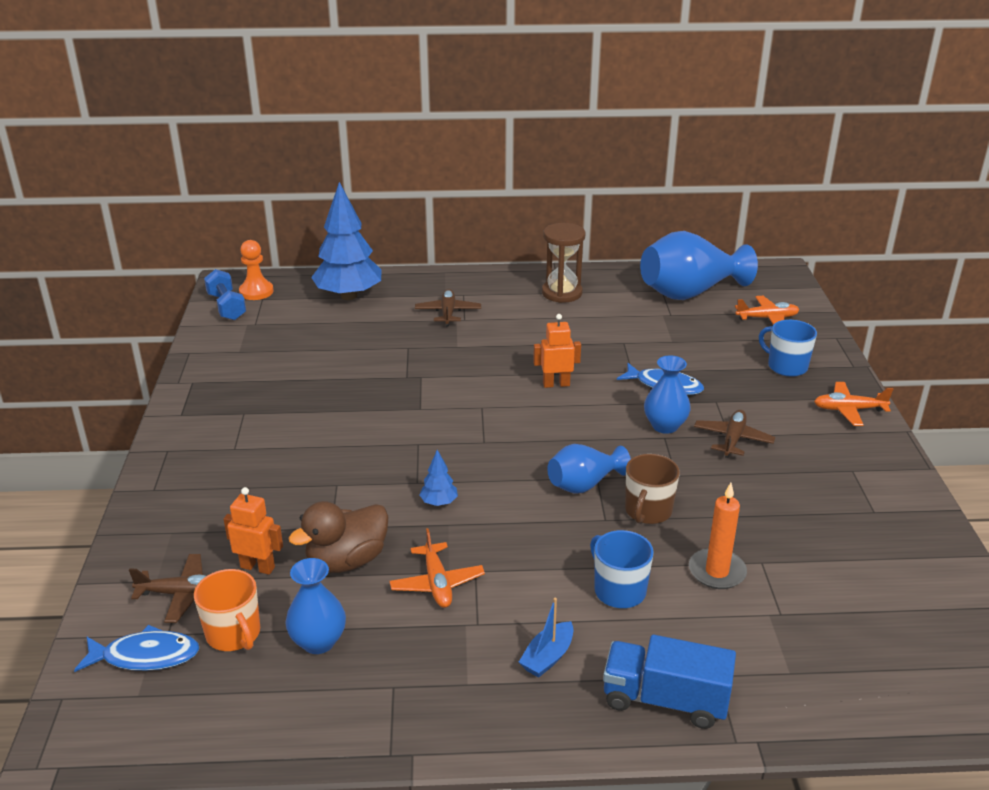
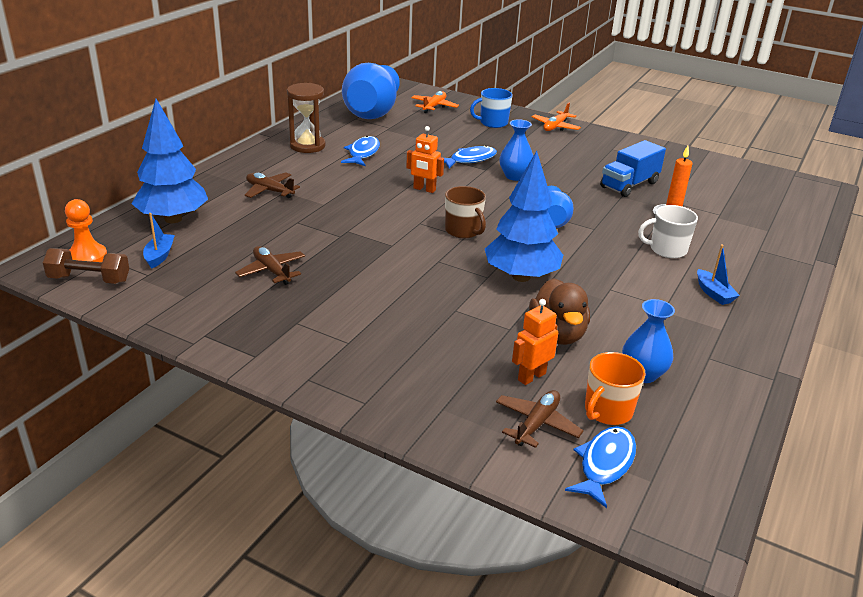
camera: 60 degrees left, 0 degrees up
orange mug [194,569,260,651] -> orange mug turned 135 degrees clockwise [585,352,646,425]
blue dumbbell [204,269,246,320] -> brown dumbbell [43,248,129,284]
orange plane [390,528,485,608] -> none
blue tree [419,450,458,506] -> blue tree [485,151,563,282], size x2.43
orange robot [533,314,581,388] -> orange robot turned 90 degrees counterclockwise [406,126,444,193]
blue mug [590,530,654,608] -> white mug [638,205,698,258]
blue truck [603,634,736,729] -> blue truck moved to [600,140,666,197]
brown mug [625,454,680,524] -> brown mug moved to [445,186,486,238]
brown plane [694,410,775,458] -> brown plane moved to [235,246,305,285]
none -> blue boat [143,213,175,269]
none -> blue fish [341,136,380,166]

